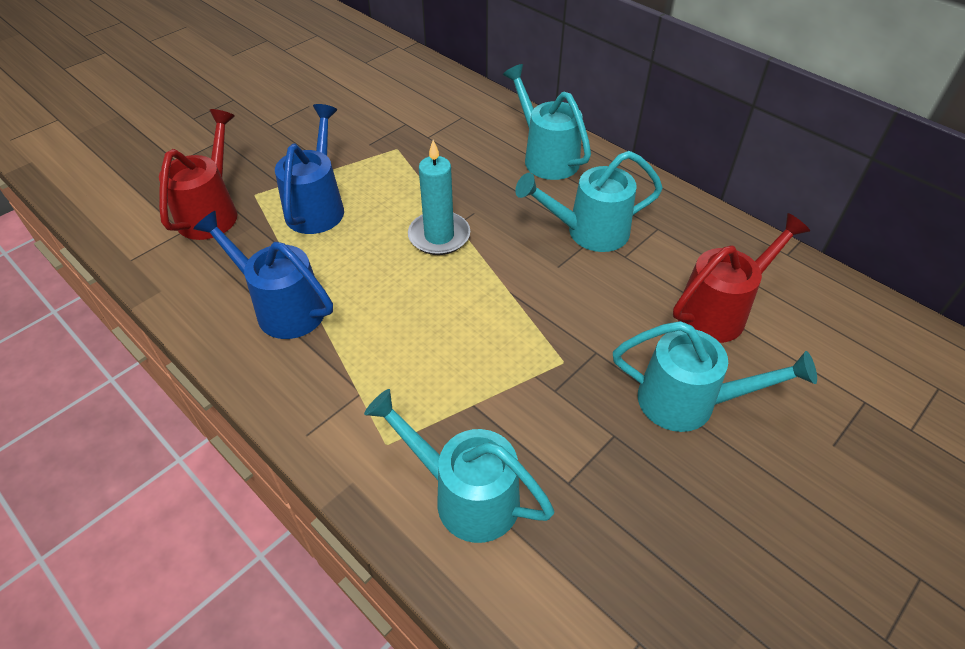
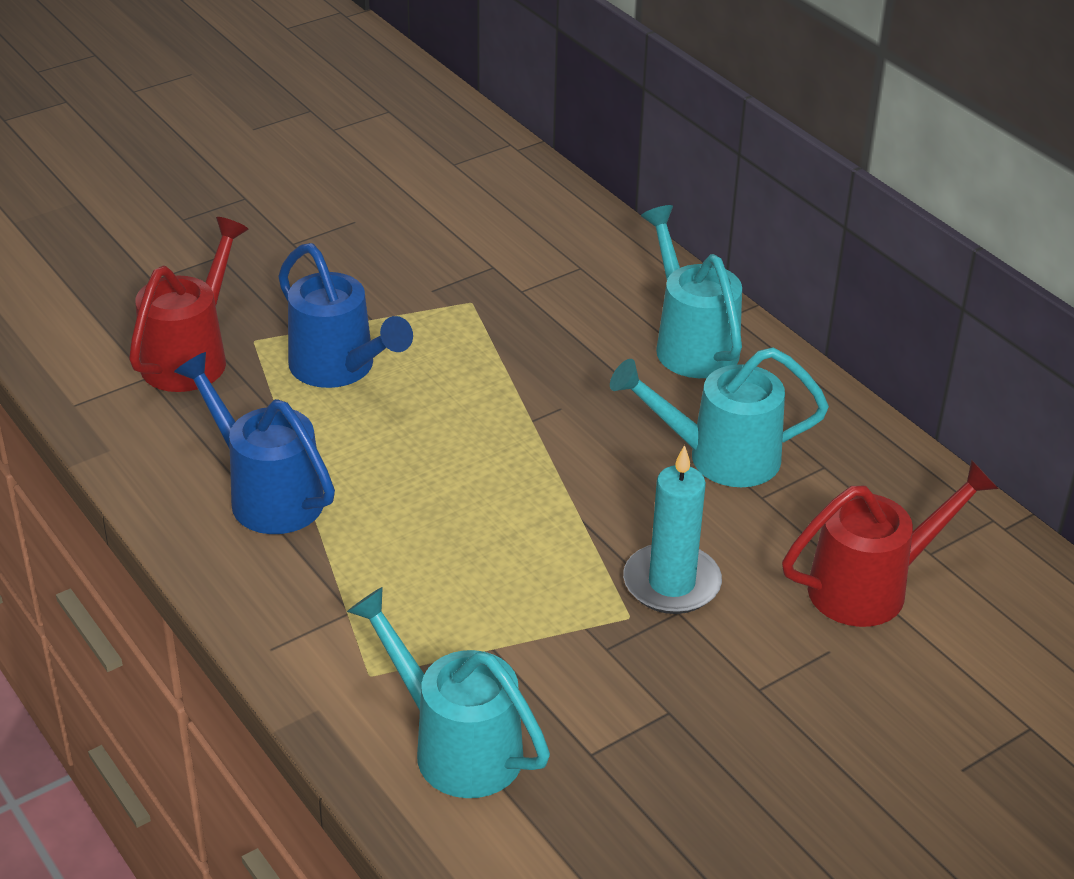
camera: 10 degrees right, 10 degrees down
blue watering can [275,104,344,234] -> blue watering can turned 120 degrees clockwise [278,243,413,388]
turquoise candle [408,140,470,255] -> turquoise candle moved to [623,445,722,614]
turquoise watering can [613,321,817,432] -> none

